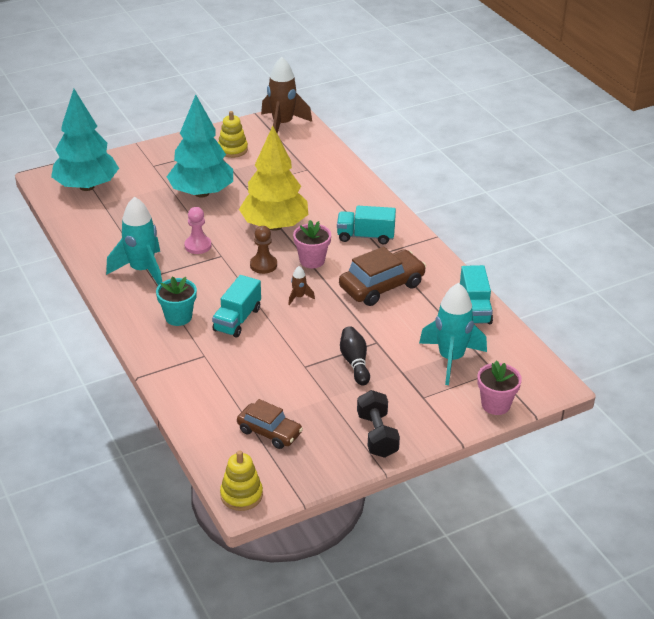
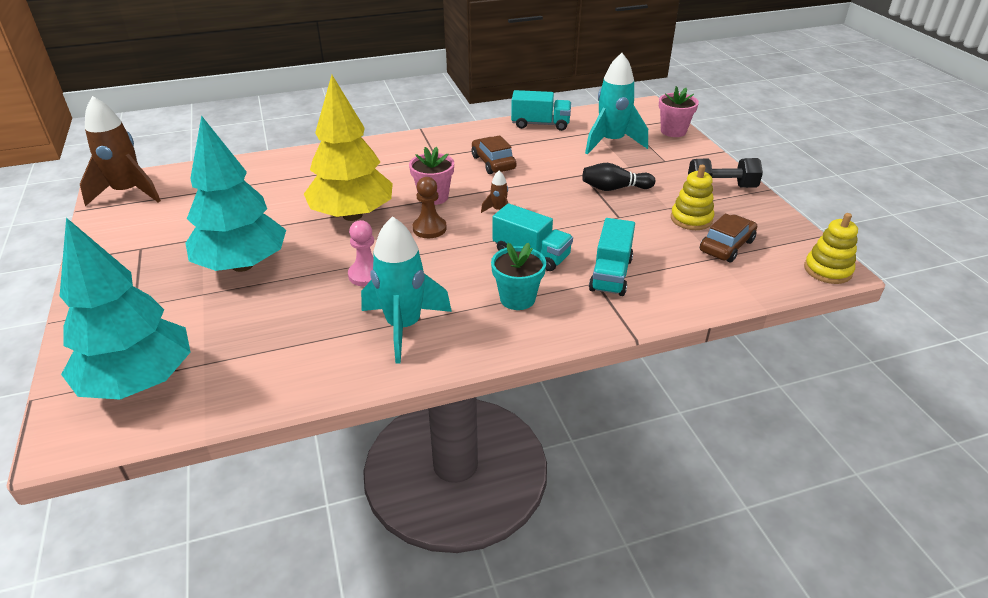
camera: 80 degrees left, 0 degrees up
yellow stacking toy [218,111,248,158] -> yellow stacking toy moved to [671,165,714,230]
turquoise truck [337,206,396,244] -> turquoise truck moved to [589,218,635,296]
brown car [339,247,426,306] -> brown car [472,135,516,174], size x0.65

